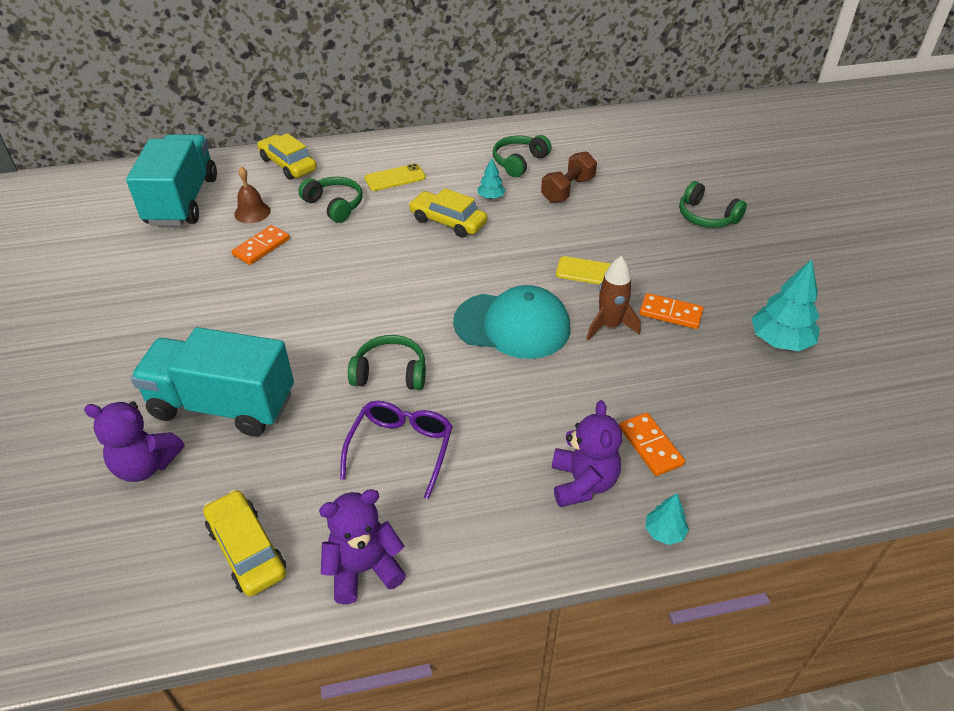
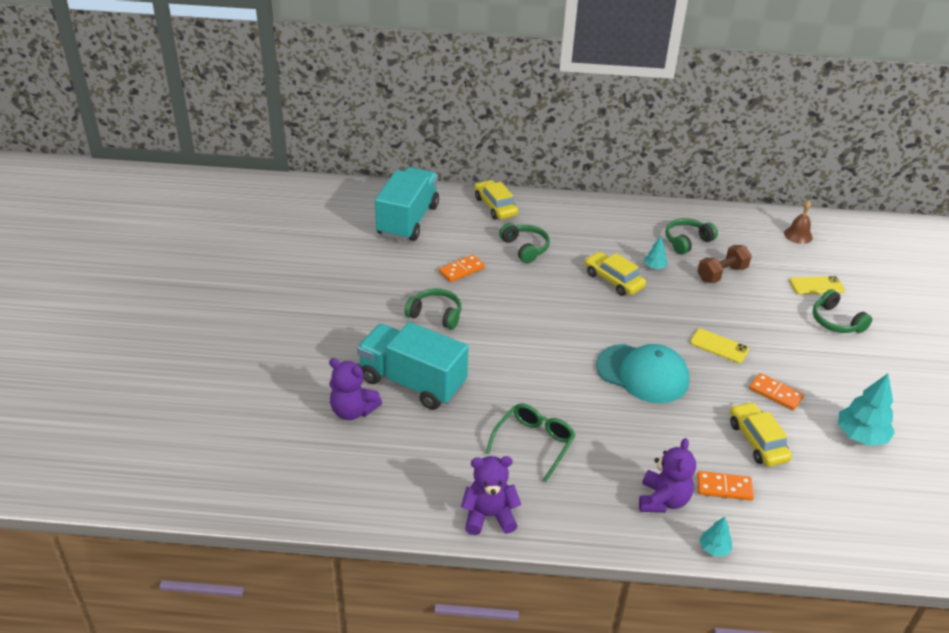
camera: 15 degrees right, 5 degrees down
yellow car [203,490,286,596] -> yellow car moved to [730,402,792,467]
brown bell [234,167,271,223] -> brown bell moved to [784,201,813,244]
purple glasses [340,401,453,499] -> green glasses [486,403,576,482]
green headphones [348,335,426,390] -> green headphones moved to [405,289,461,329]
yellow phone [365,164,426,191] -> yellow phone moved to [789,276,845,295]
brown rocket [587,256,641,341] -> none
orange domino [619,413,685,476] -> orange domino turned 75 degrees counterclockwise [697,471,754,501]

